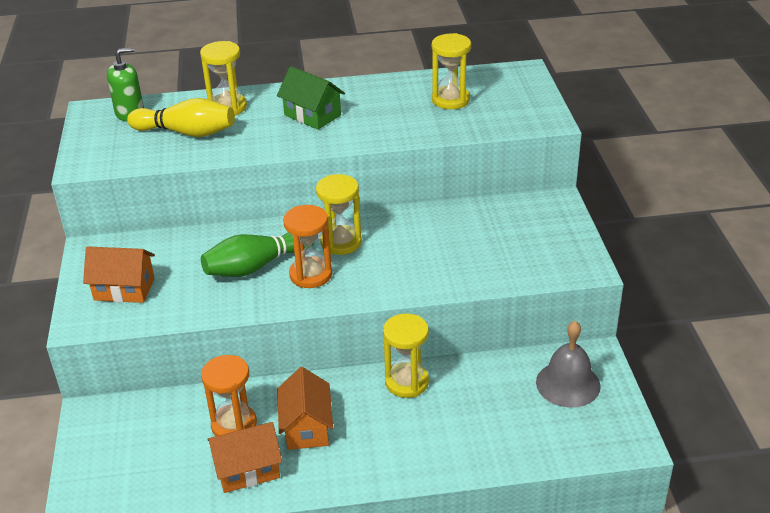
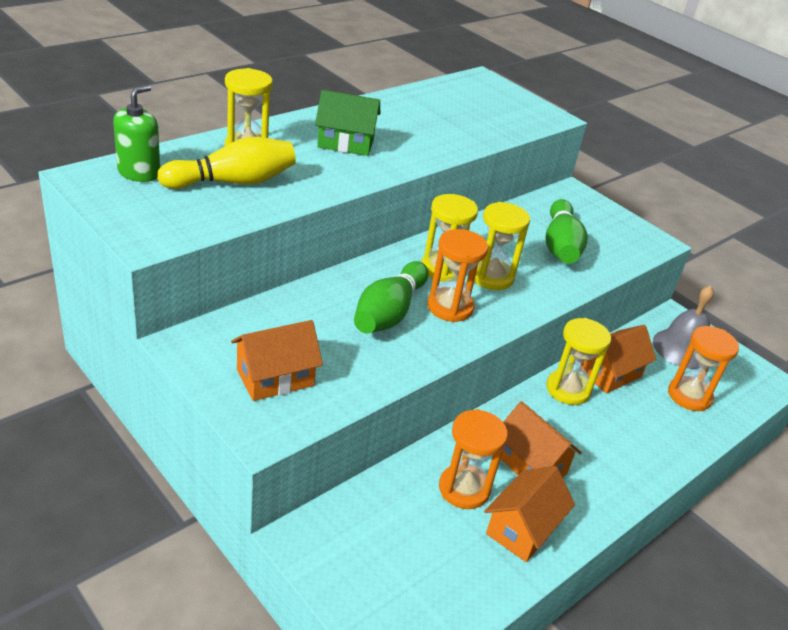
camera: 40 degrees left, 0 degrees up
yellow hourglass [432,33,471,109] -> yellow hourglass moved to [474,202,530,290]
none -> green bowling pin [546,199,588,264]
none -> orange house [581,325,656,393]
none -> orange hourglass [668,326,739,411]

